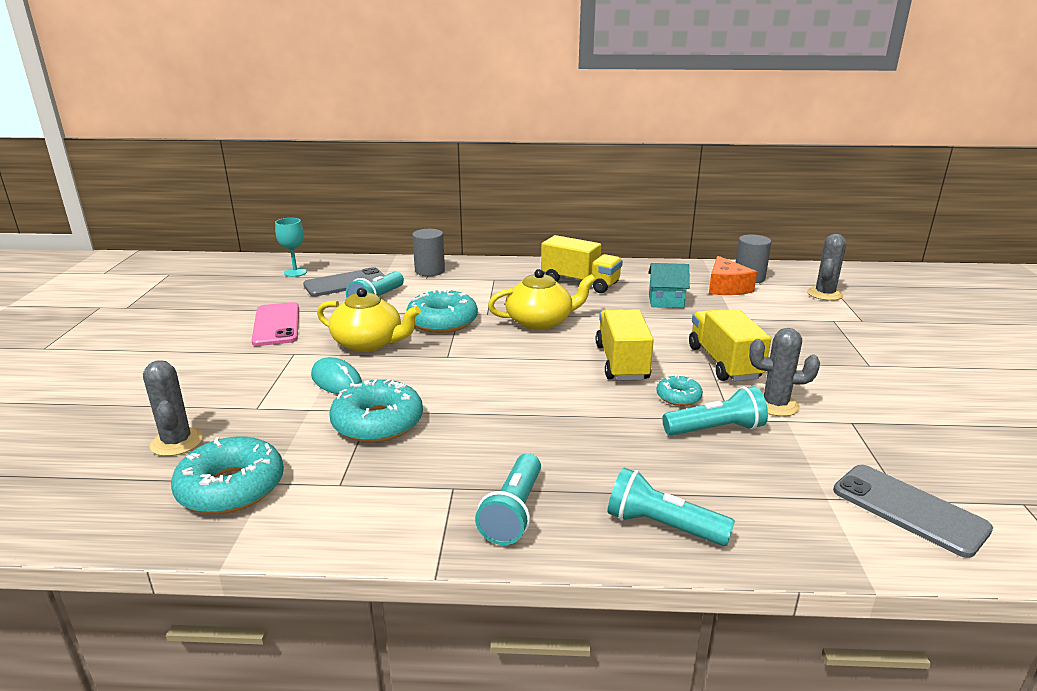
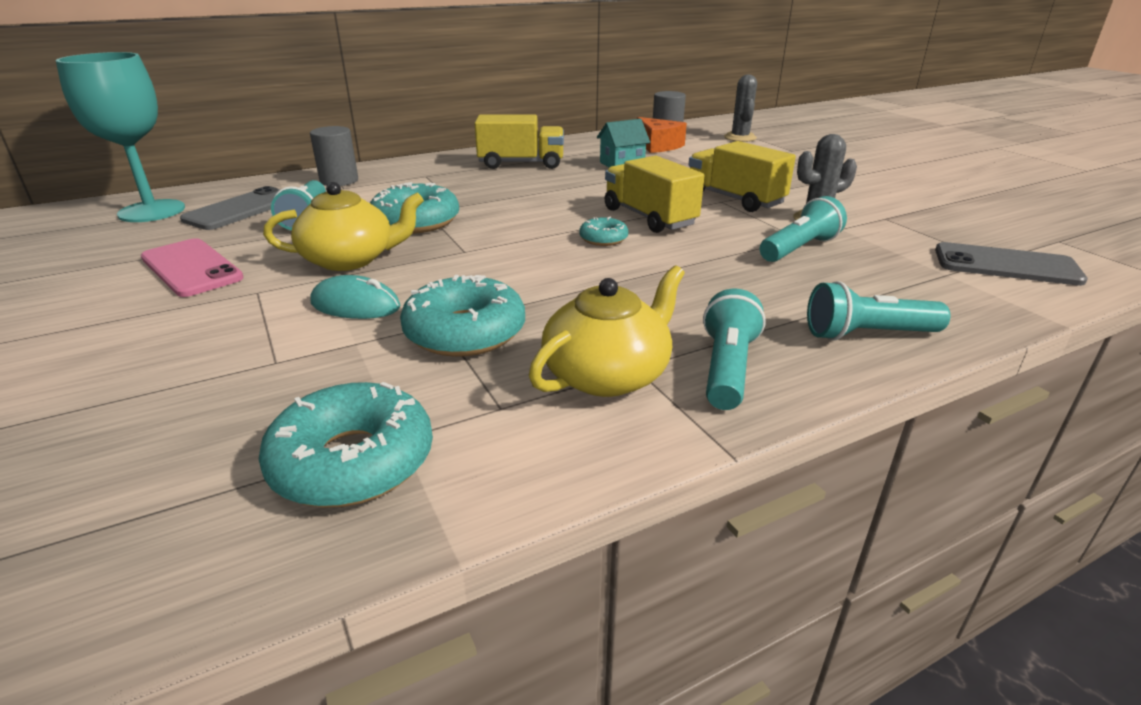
camera: 30 degrees left, 5 degrees up
grey cactus [143,360,203,456] -> none
turquoise goblet [275,218,307,277] -> turquoise goblet [55,52,185,222], size x1.92
turquoise flashlight [475,453,541,545] -> turquoise flashlight turned 150 degrees counterclockwise [703,289,766,410]
yellow teapot [488,269,596,330] -> yellow teapot moved to [529,265,685,397]
turquoise donut [656,375,703,406] -> turquoise donut moved to [579,217,628,246]

